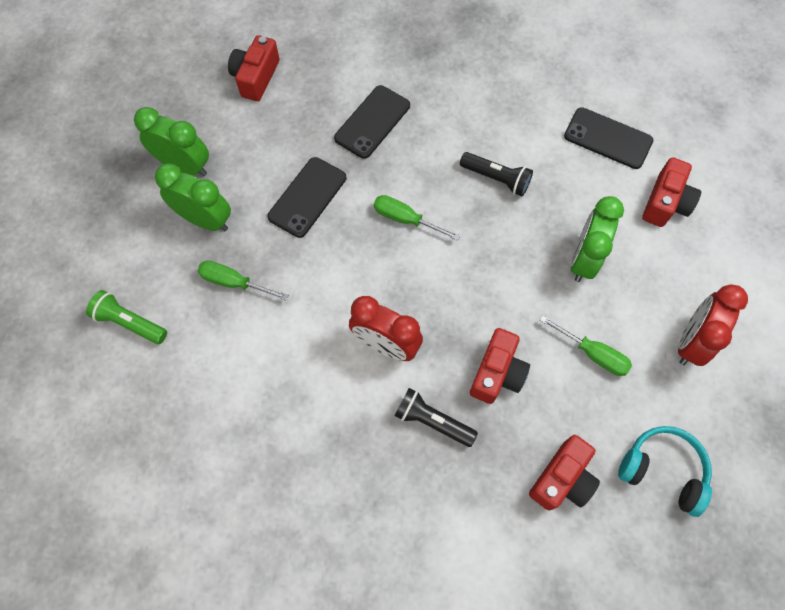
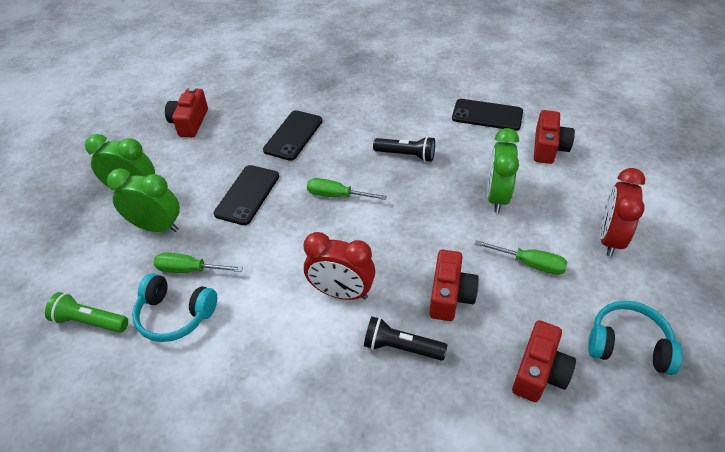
camera: 10 degrees left, 20 degrees down
none -> turquoise headphones [132,273,217,342]

